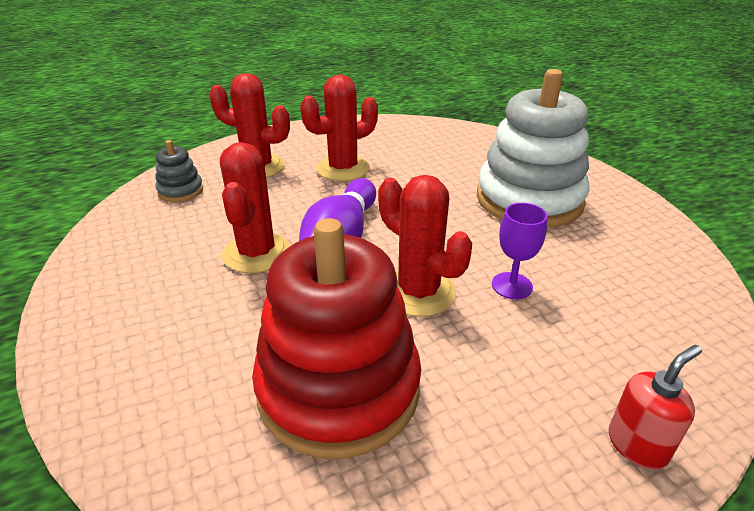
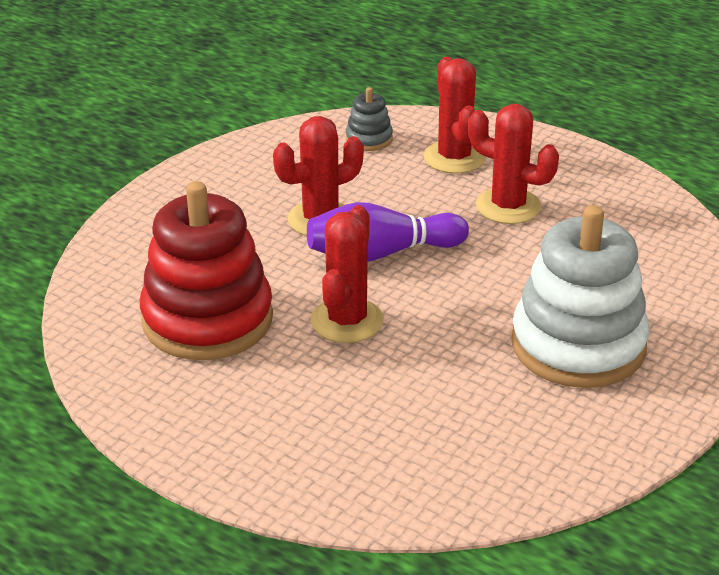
camera: 60 degrees right, 0 degrees up
purple goblet [492,203,548,299] -> none
red soap dispenser [609,345,702,469] -> none

